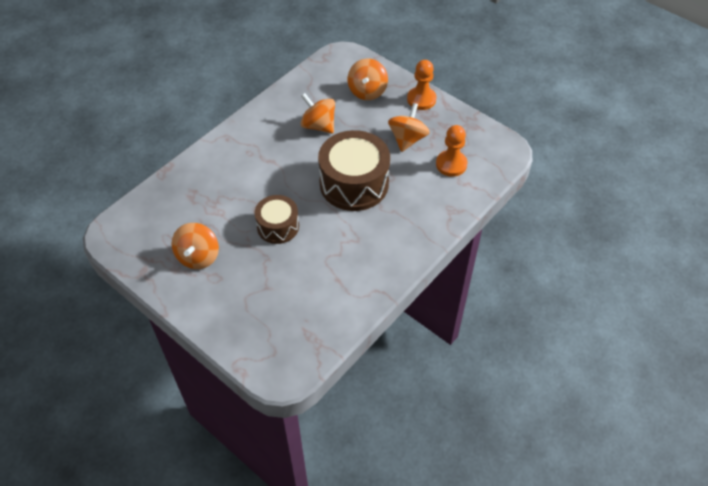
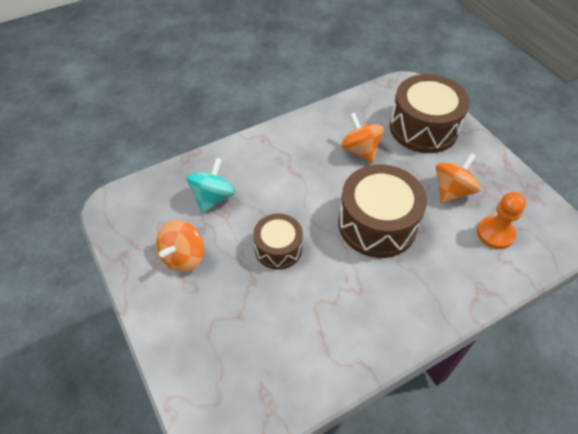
camera: 20 degrees right, 0 degrees up
orange spinning top [348,59,388,100] -> brown drum [390,74,470,153]
orange pawn [407,60,437,110] -> none
none -> turquoise spinning top [187,158,235,214]

